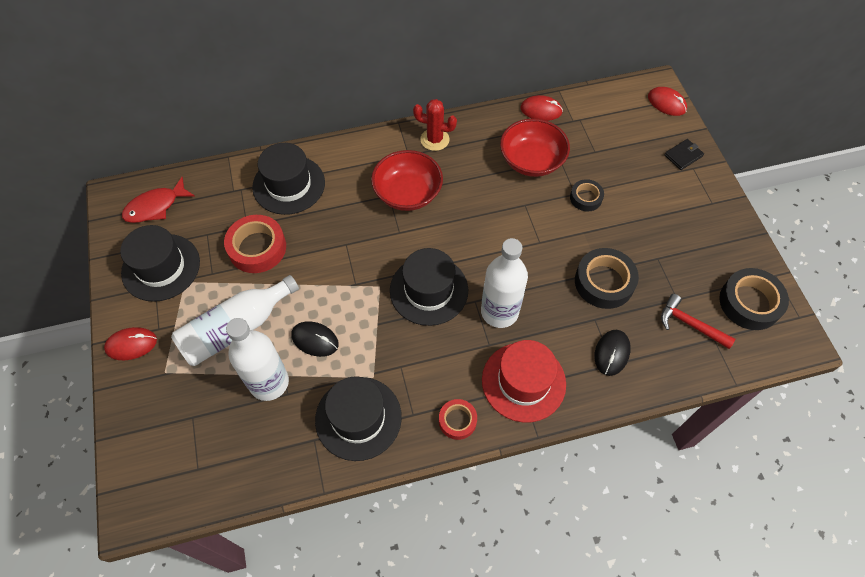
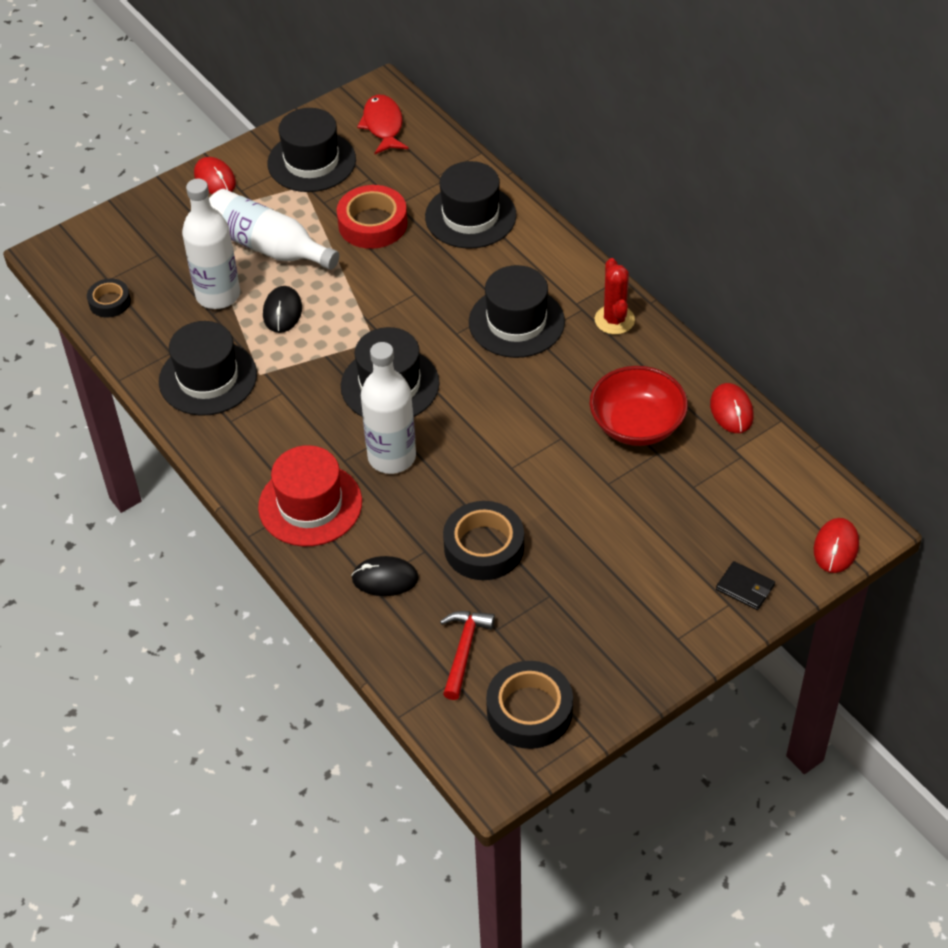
camera: 70 degrees right, 10 degrees down
red fish [122,177,195,223] -> red fish turned 45 degrees clockwise [357,95,408,154]
red bowl [371,150,443,211] -> black hat [469,265,565,358]
red tape [439,399,477,440] -> none
black tape [570,179,604,212] -> black tape moved to [87,279,131,318]

